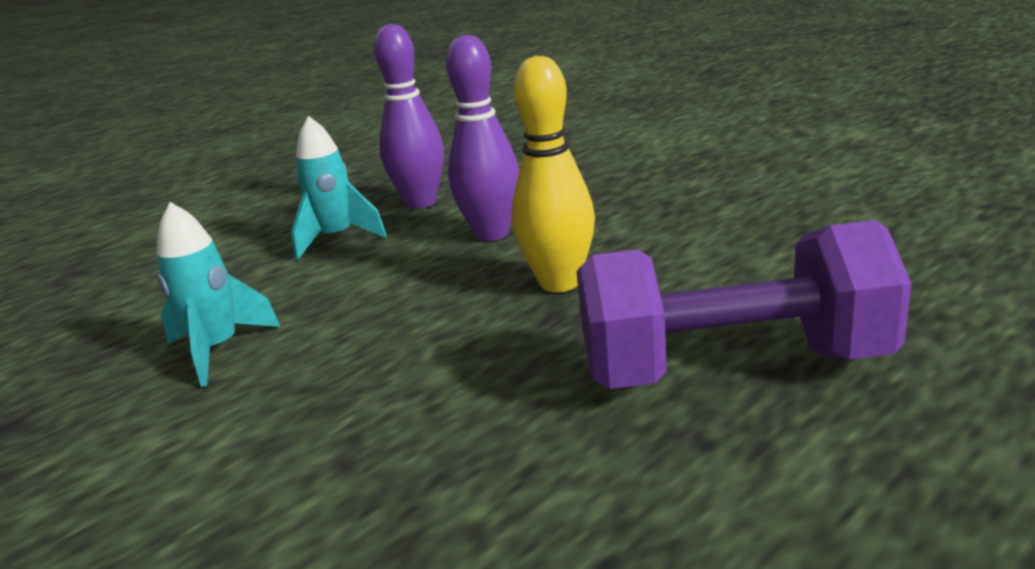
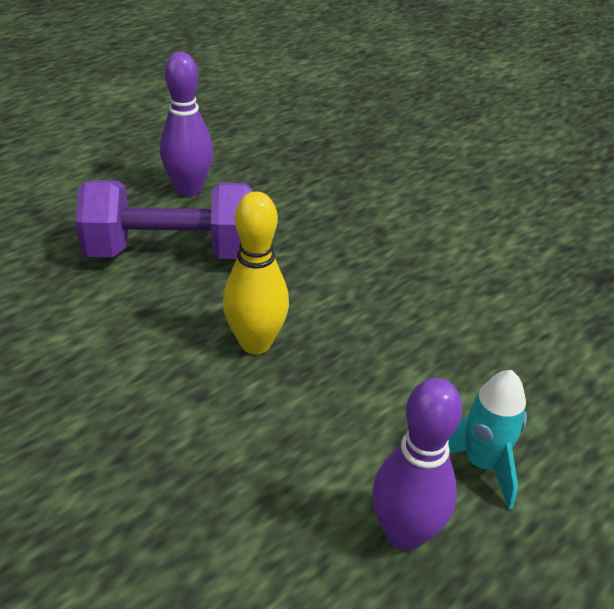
camera: 175 degrees right, 15 degrees up
turquoise rocket [156,202,281,387] -> none
purple bowling pin [446,35,519,241] -> purple bowling pin moved to [160,52,213,196]

